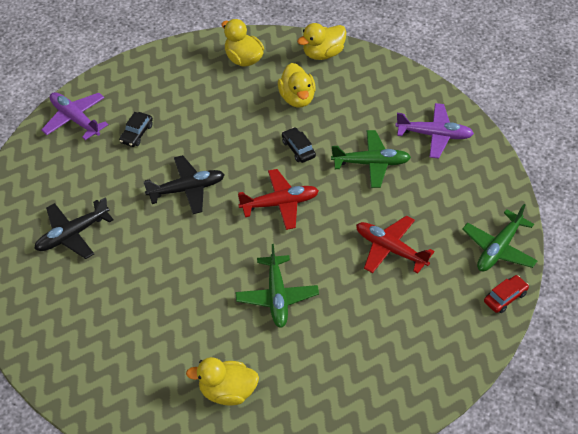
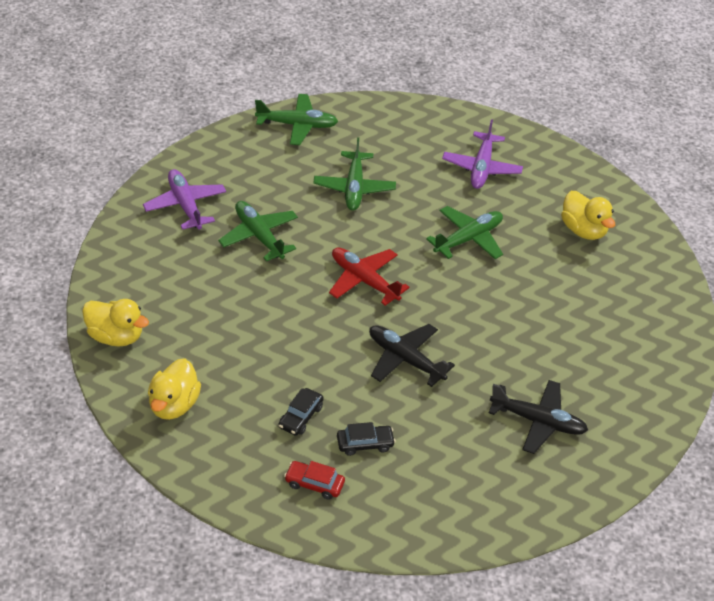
camera: 125 degrees left, 5 degrees down
purple plane [41,92,108,140] -> purple plane moved to [442,119,523,189]
yellow duck [278,63,316,108] -> none
black car [282,127,316,163] -> black car moved to [279,388,324,436]
red plane [356,215,435,273] -> green plane [313,137,396,211]
red car [484,275,529,313] -> red car moved to [284,461,345,500]

